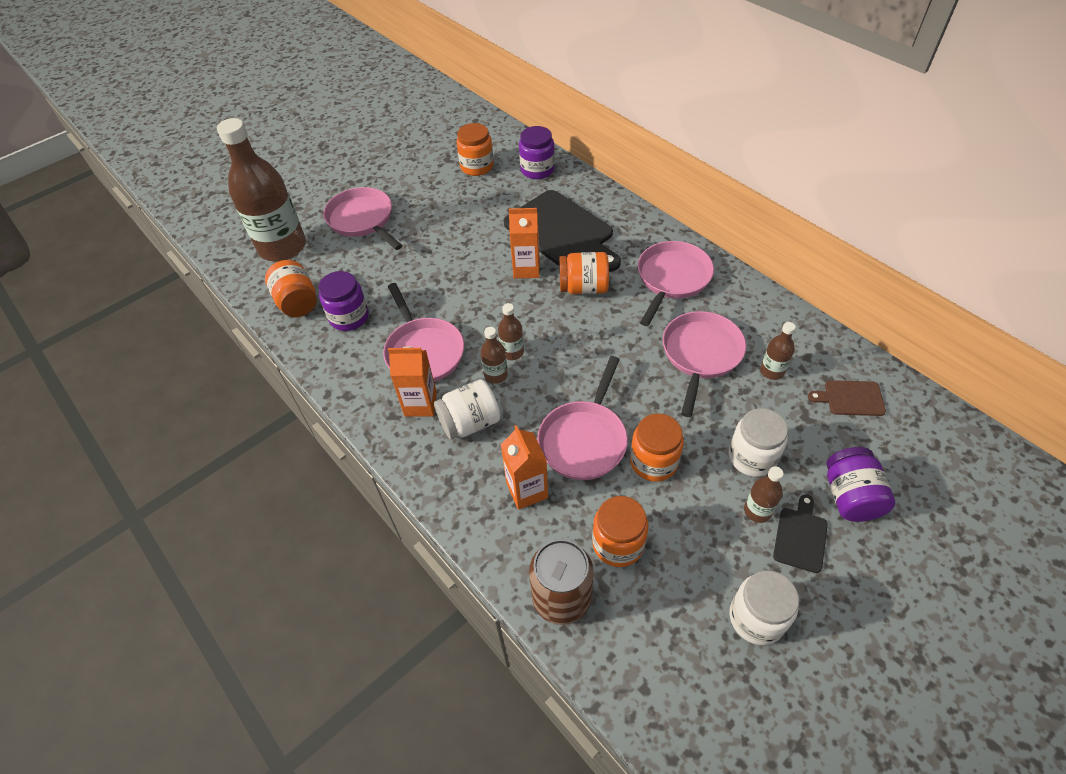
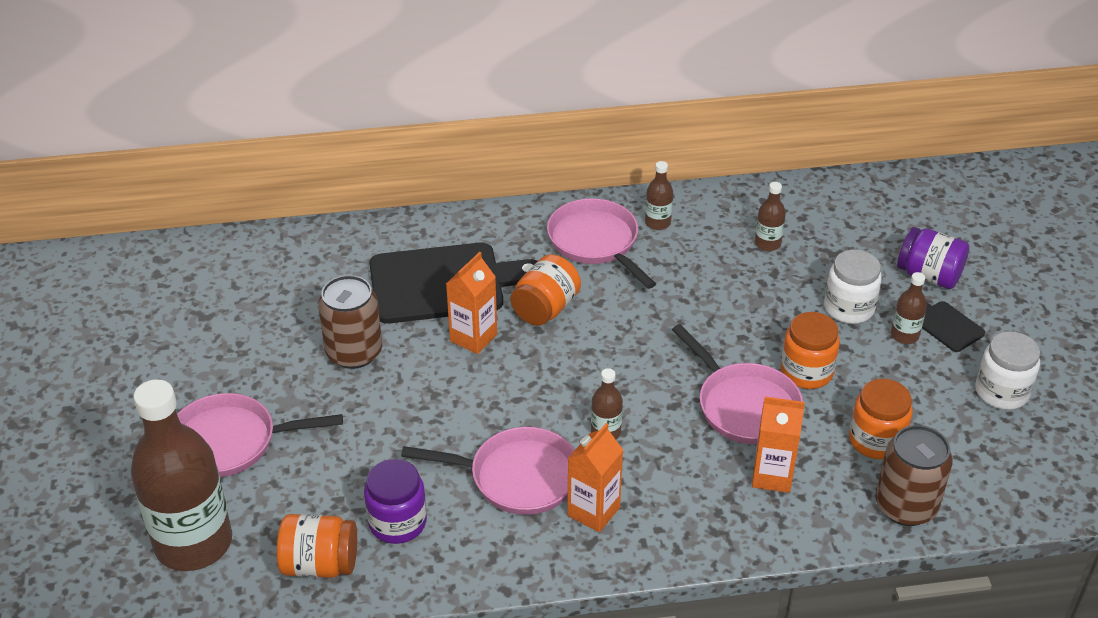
camera: 60 degrees left, 10 degrees down
white jar [434,379,501,440] -> none
orange jar [457,123,494,176] -> none
brown bottle [498,303,524,360] -> brown bottle moved to [645,161,673,230]
purple jar [519,126,555,179] -> none
pink pan [663,311,746,417] -> none
brown cutting board [808,380,886,416] -> none
none -> brown can [318,275,382,369]

